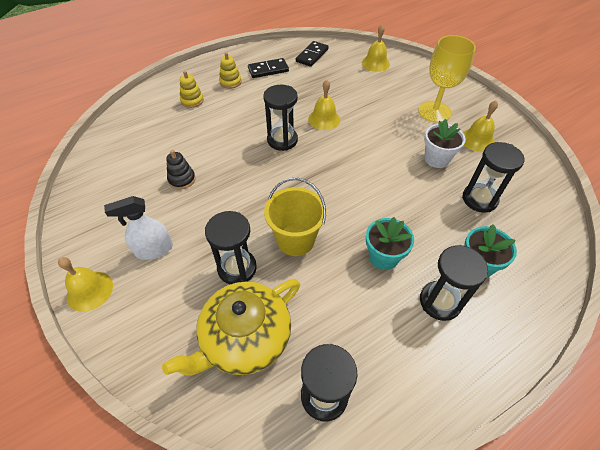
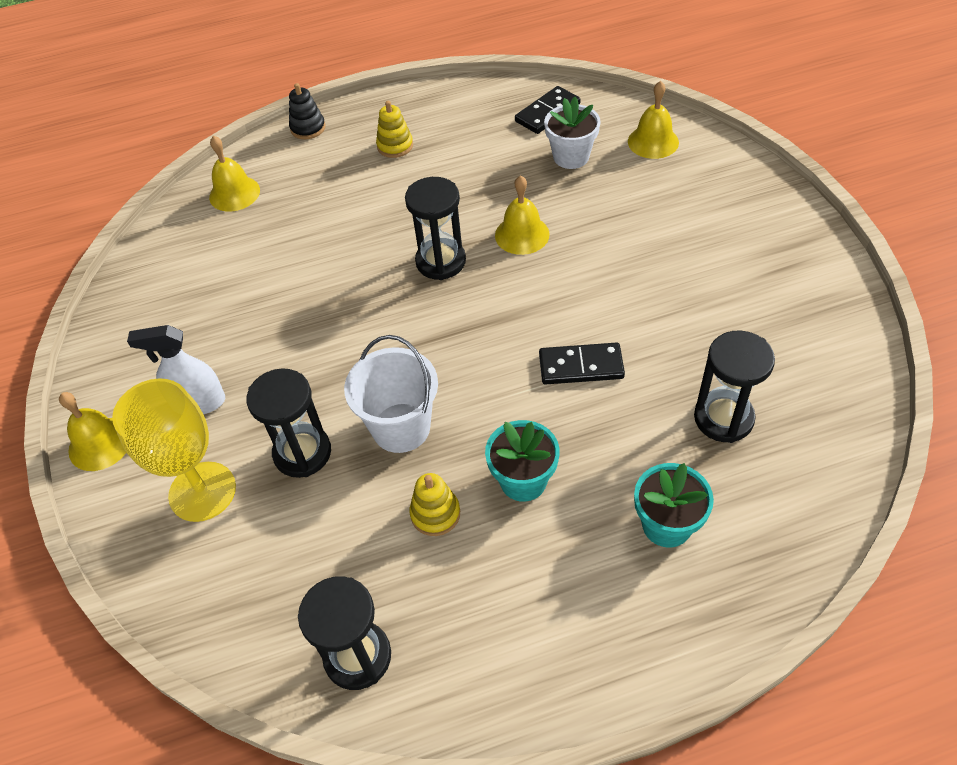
camera: 20 degrees right, 0 degrees up
yellow teapot [162,279,300,376] -> none
black stacking toy [166,150,195,190] -> black stacking toy moved to [289,83,326,139]
yellow stacking toy [180,71,204,108] -> yellow stacking toy moved to [409,473,460,536]
black domino [248,58,289,78] -> black domino moved to [539,343,625,385]
yellow bucket [264,178,327,256] -> white bucket [344,335,438,453]
yellow goblet [418,35,476,123] -> yellow goblet moved to [112,379,236,522]
black hourglass [420,245,488,321] -> none
white flower pot [424,119,466,168] -> white flower pot moved to [544,97,600,169]
yellow bell [463,100,498,152] -> yellow bell moved to [209,136,260,212]

